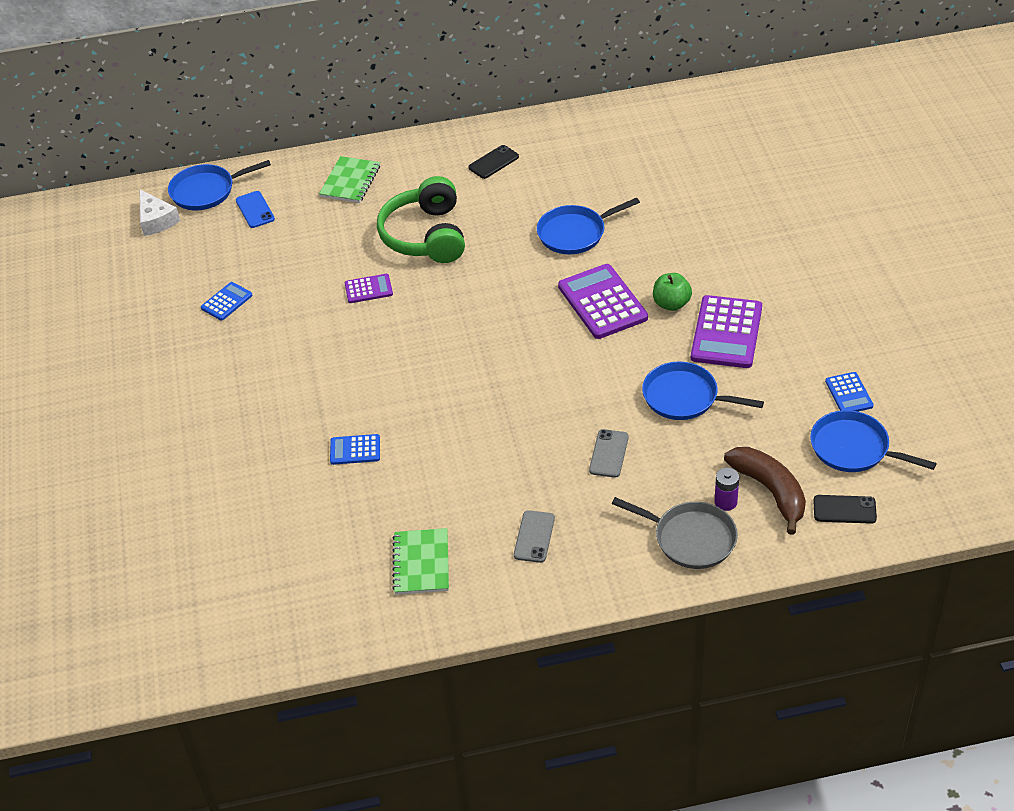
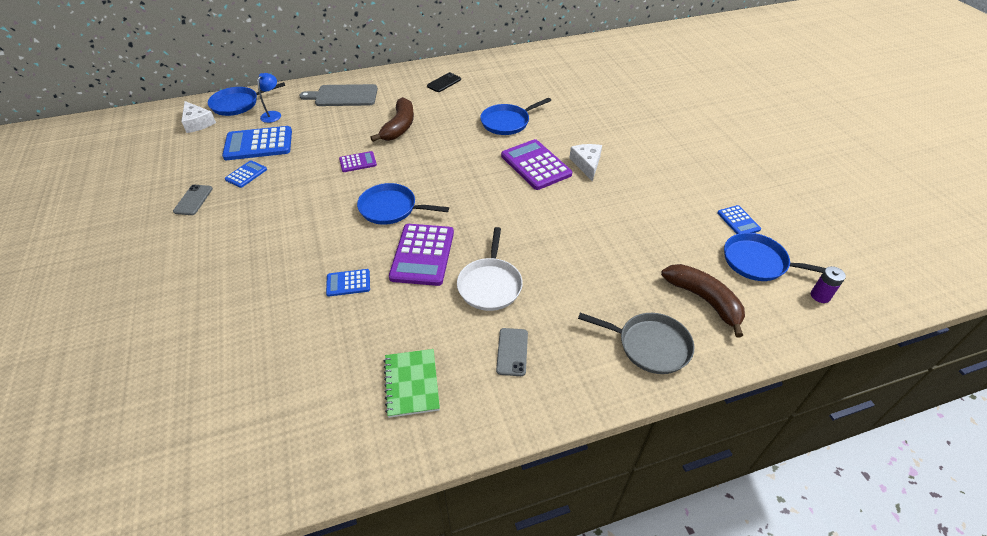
camera: 10 degrees left, 0 degrees up
blue phone [236,191,275,228] -> blue lamp [258,73,281,123]
green notebook [319,156,380,203] -> grey cutting board [299,84,378,106]
green headphones [377,176,465,263] -> brown banana [370,97,414,142]
grey phone [589,429,629,478] -> grey phone moved to [173,185,213,215]
blue pan [642,362,764,420] -> blue pan moved to [357,183,449,225]
green apple [653,273,692,311] -> white cheese [569,144,602,181]
purple calculator [691,295,762,368] -> purple calculator moved to [389,224,454,286]
purple battery [715,468,739,511] -> purple battery moved to [811,266,846,303]
black phone [813,495,877,524] -> none
none -> blue calculator [222,126,292,160]
none -> white pan [457,227,523,311]

